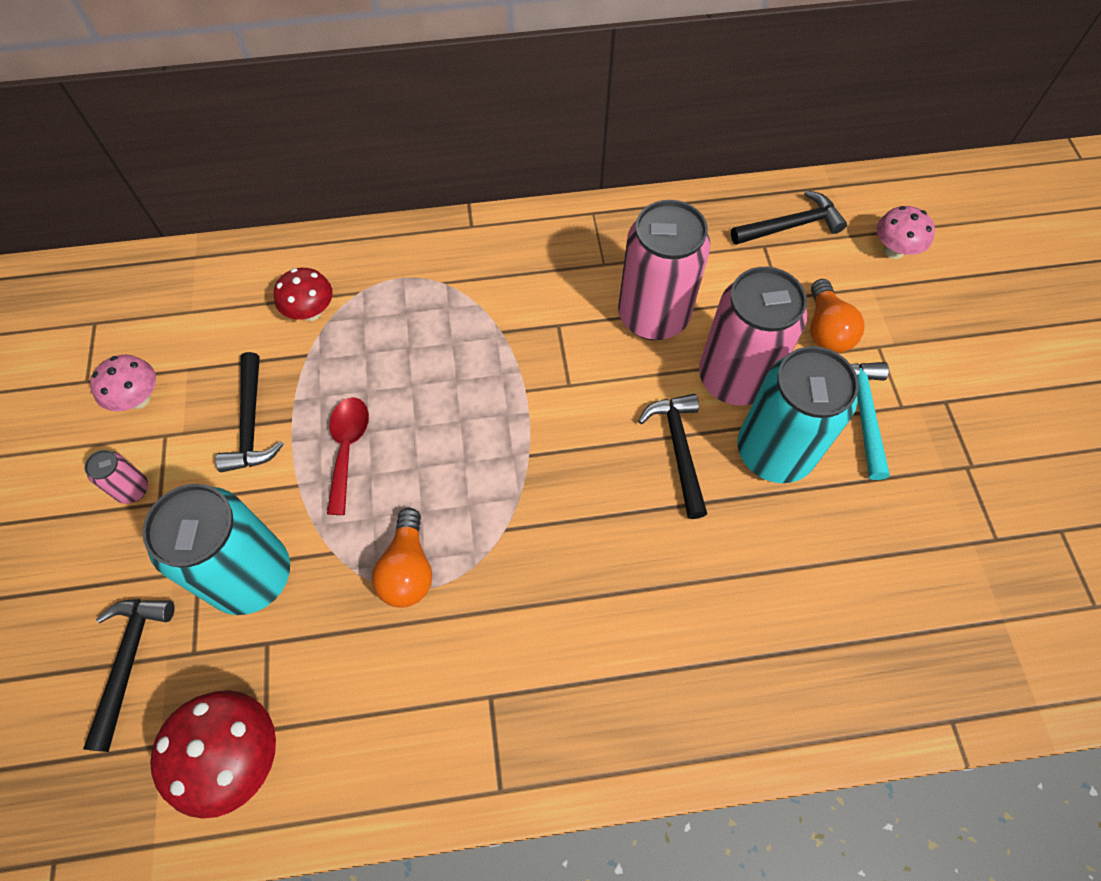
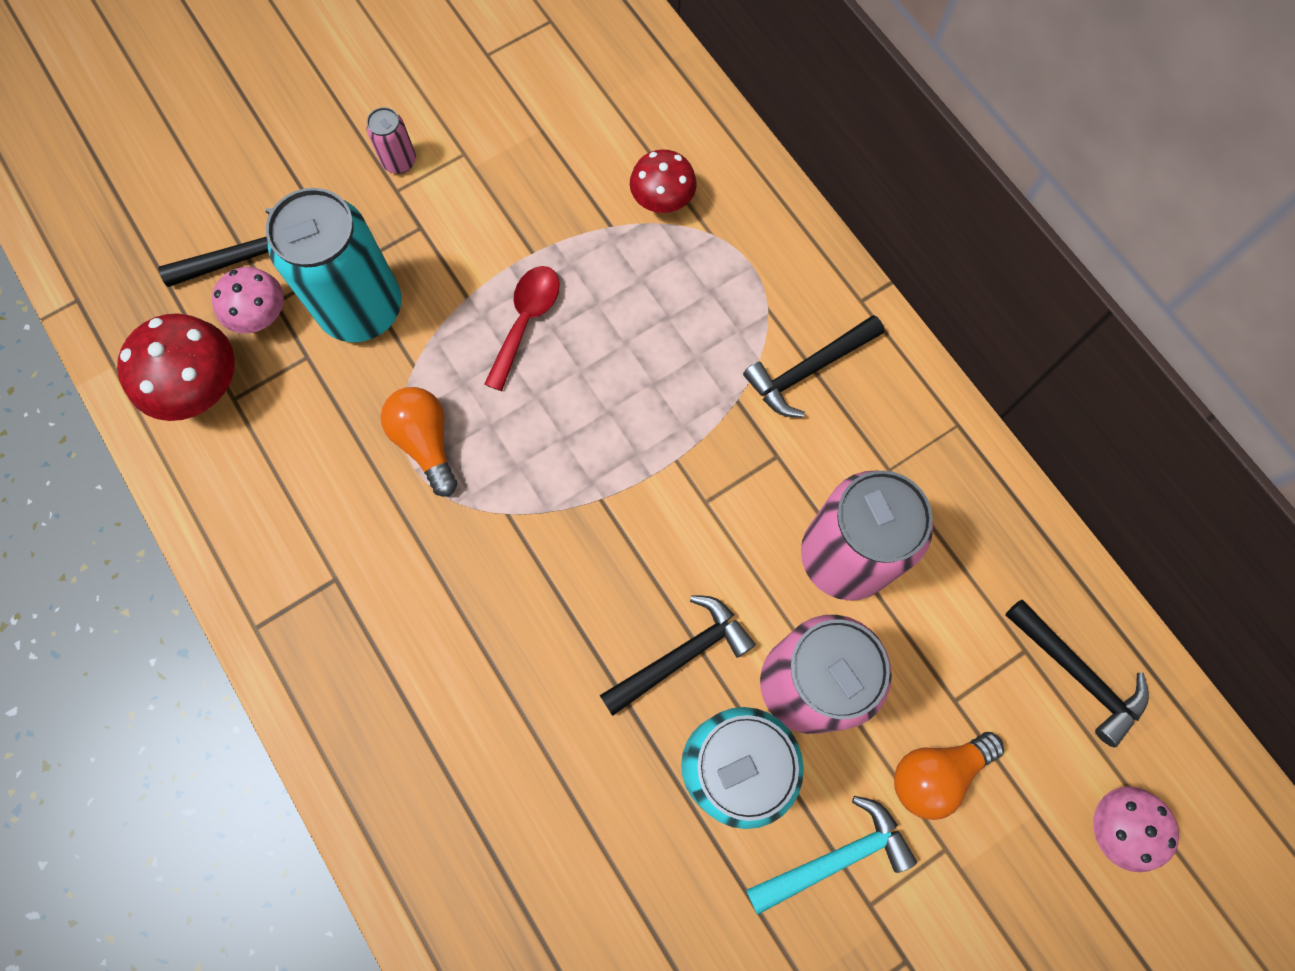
camera: 65 degrees right, 10 degrees up
pink mushroom [90,355,156,411] -> pink mushroom moved to [212,267,284,333]
black hammer [215,352,284,472] -> black hammer moved to [743,315,884,418]
red spoon [327,397,369,515] -> red spoon turned 45 degrees counterclockwise [484,266,559,391]
orange light bulb [372,508,432,608] -> orange light bulb turned 90 degrees clockwise [380,387,457,497]

